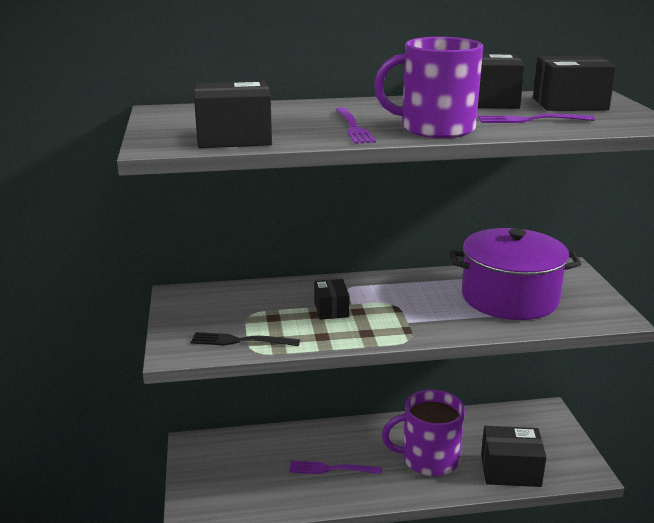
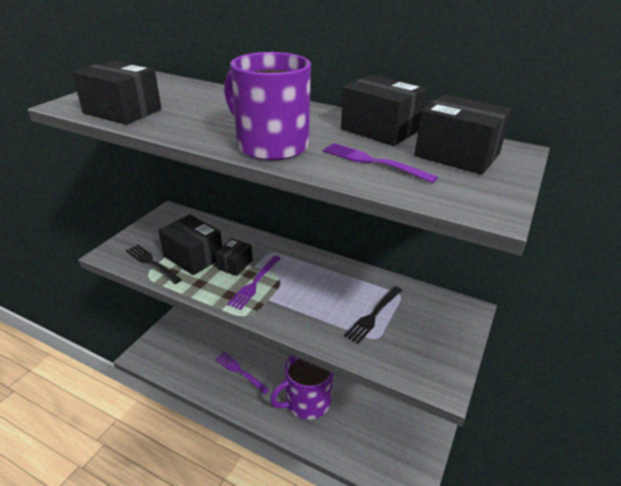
camera: 35 degrees right, 10 degrees up
purple fork [336,107,376,144] -> purple fork moved to [227,256,281,310]
purple mug [382,390,465,476] -> purple mug turned 60 degrees counterclockwise [270,355,333,420]
purple pot [450,228,581,320] -> black fork [344,286,402,344]
black box [481,426,546,487] -> black box moved to [158,214,222,275]

